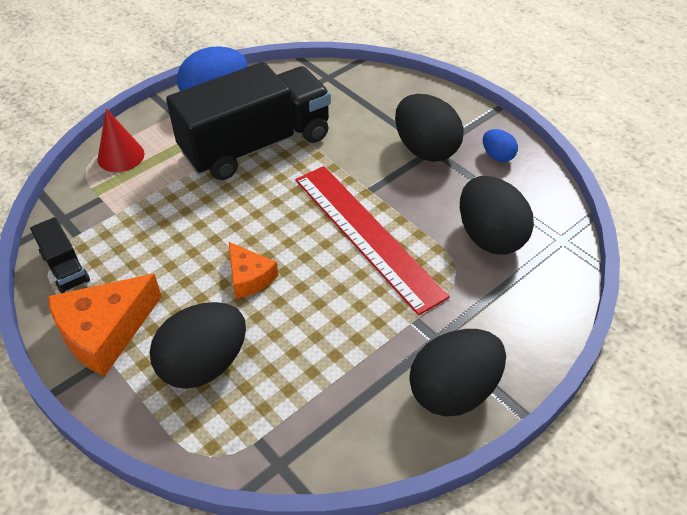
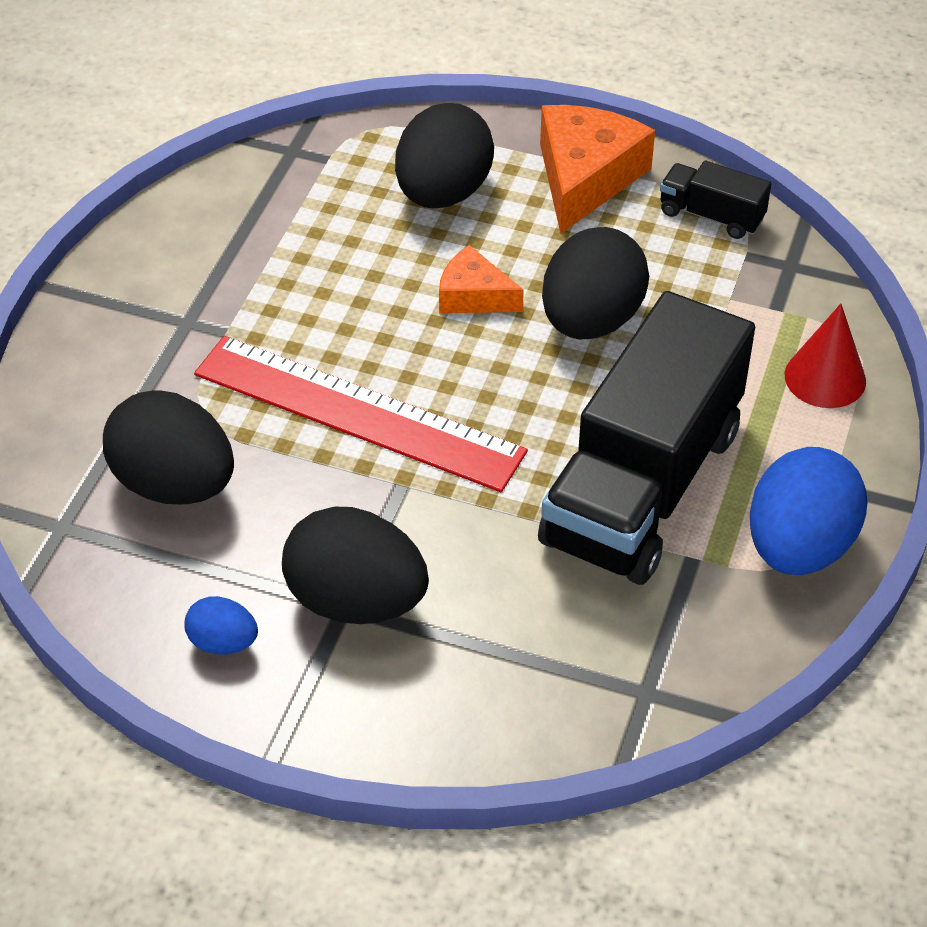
camera: 150 degrees right, 0 degrees up
black egg [409,329,506,416] -> black egg moved to [542,227,649,339]

